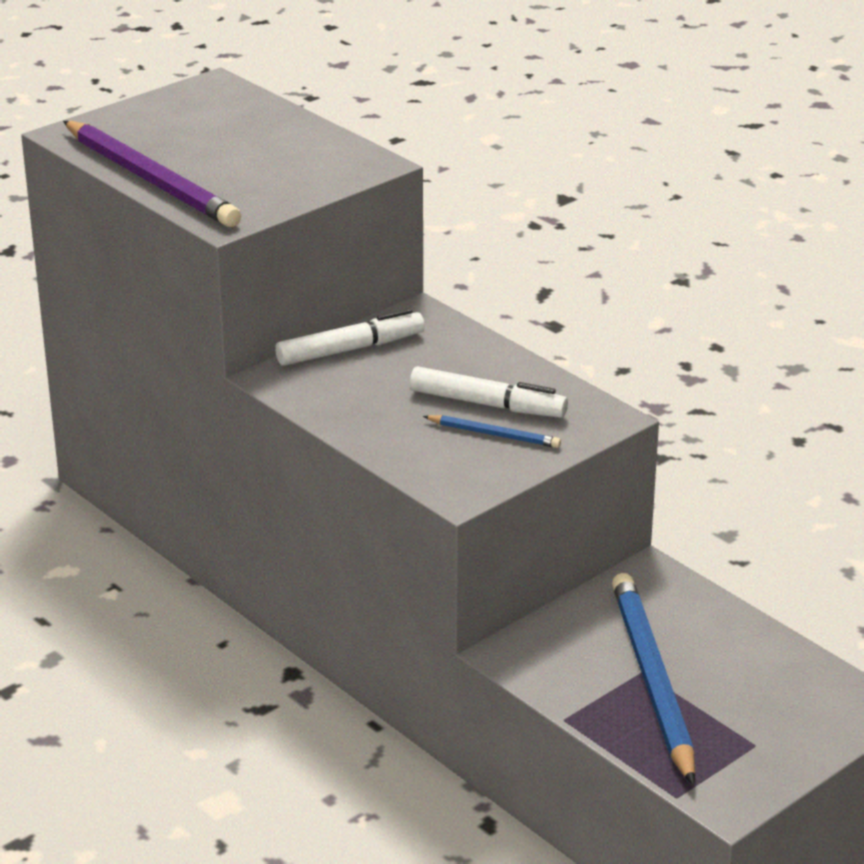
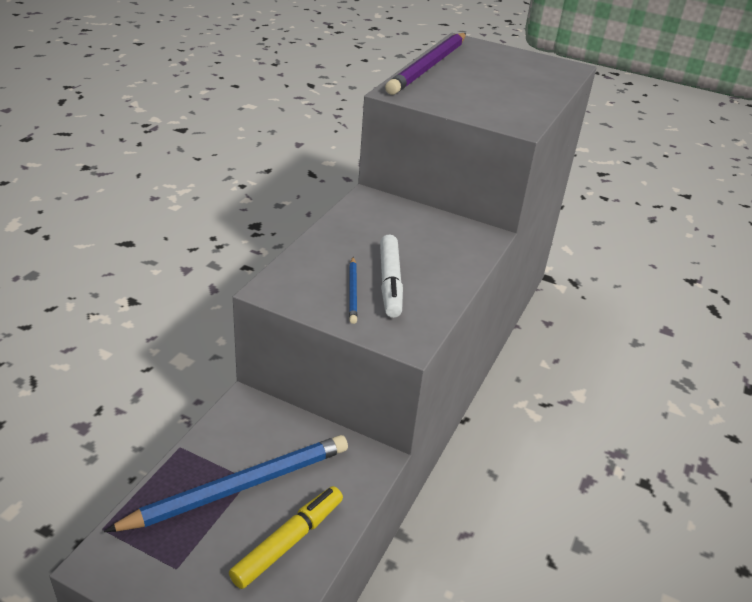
camera: 65 degrees right, 5 degrees up
white marker [275,308,425,366] -> none
none -> yellow marker [229,486,343,589]

